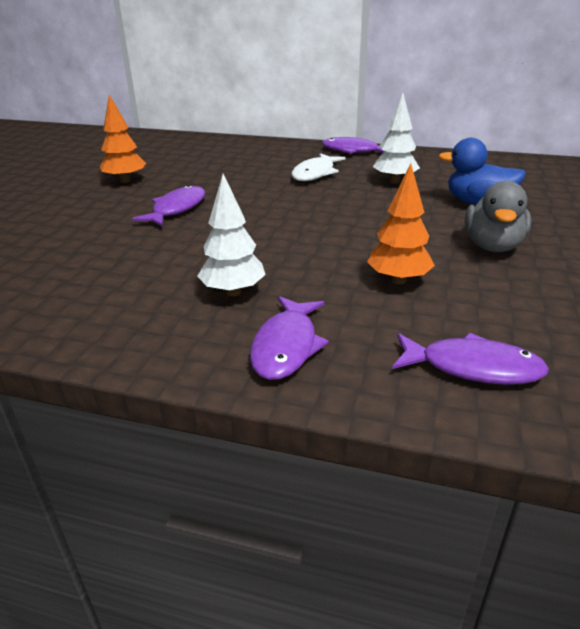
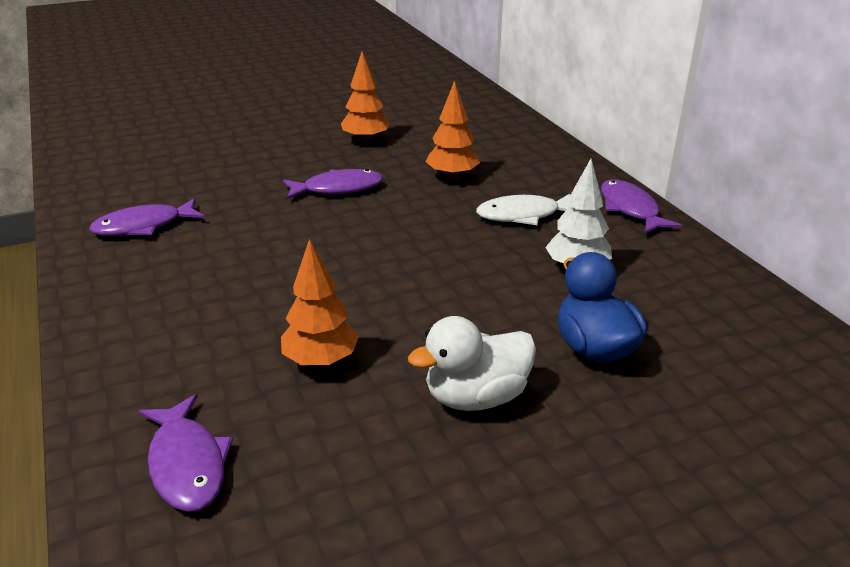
camera: 50 degrees right, 0 degrees up
white tree [197,174,266,296] -> none
purple fish [250,296,329,380] -> purple fish moved to [89,198,205,236]
grey duck [464,181,531,252] -> white duck [408,316,536,411]
none -> orange tree [426,80,480,180]

